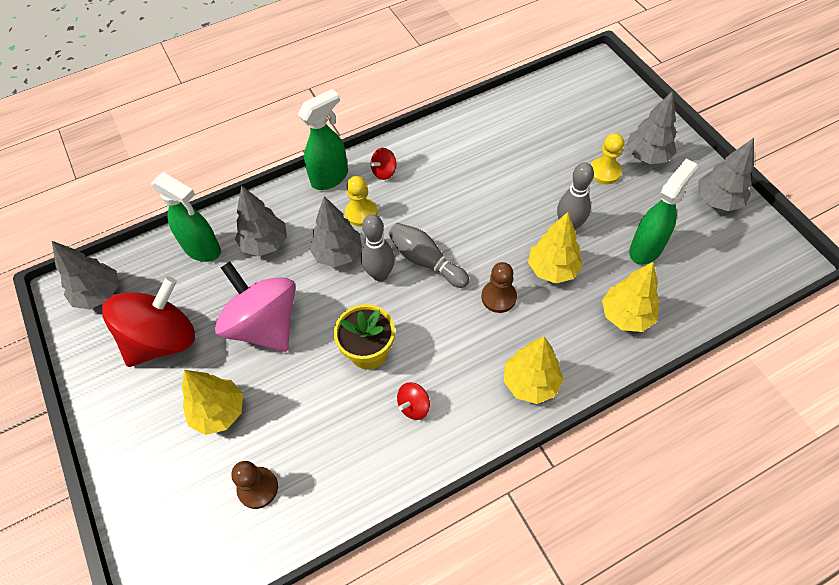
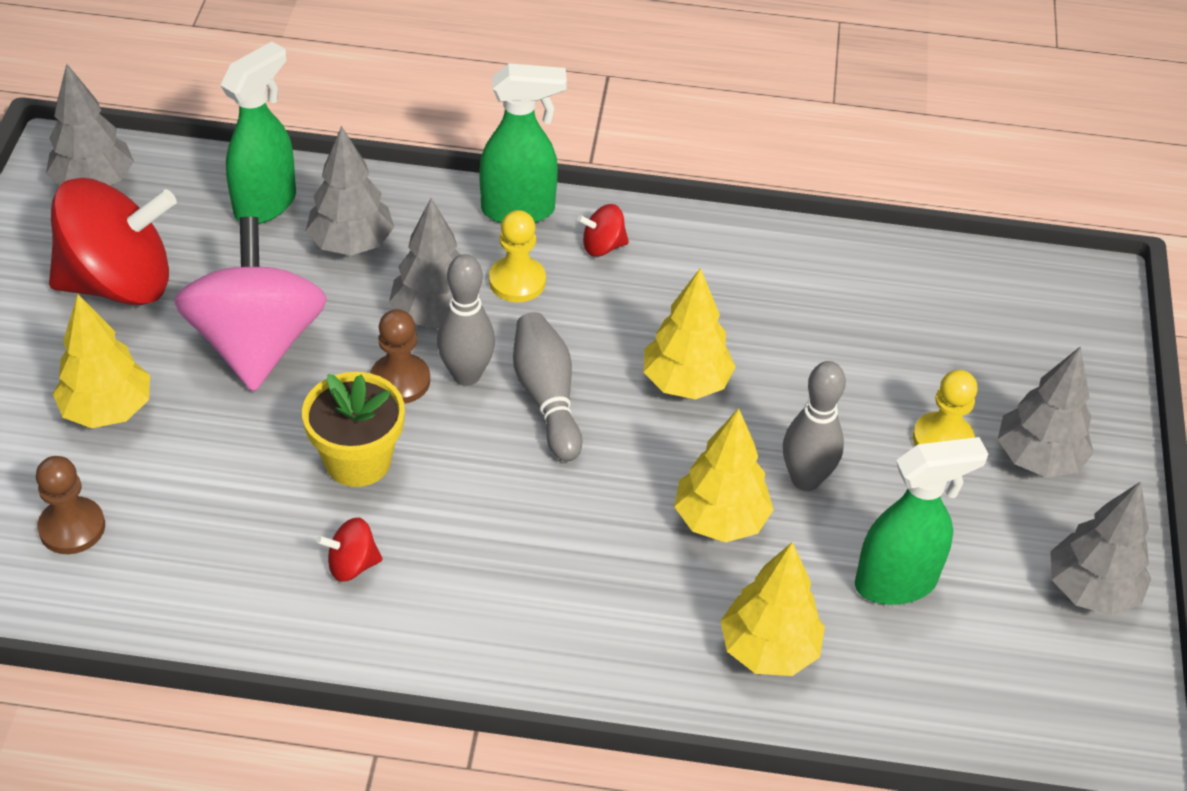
camera: 30 degrees right, 10 degrees down
green spray bottle [151,172,221,262] -> green spray bottle turned 120 degrees counterclockwise [220,42,296,224]
brown pawn [481,262,517,313] -> brown pawn moved to [370,309,430,404]
yellow tree [504,336,564,404] -> yellow tree moved to [643,268,736,400]

